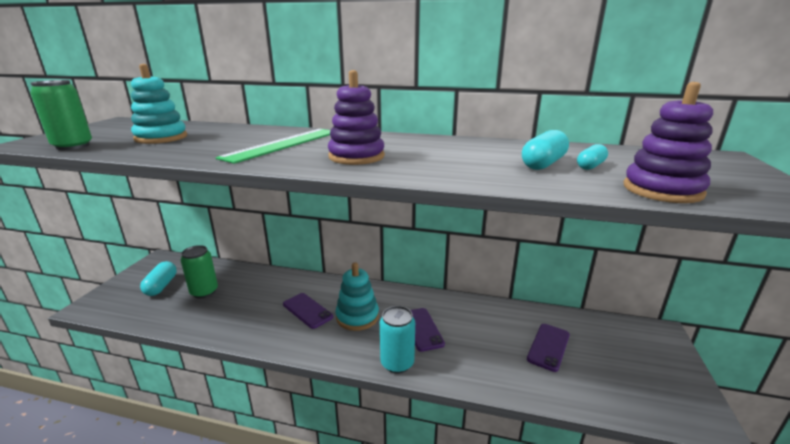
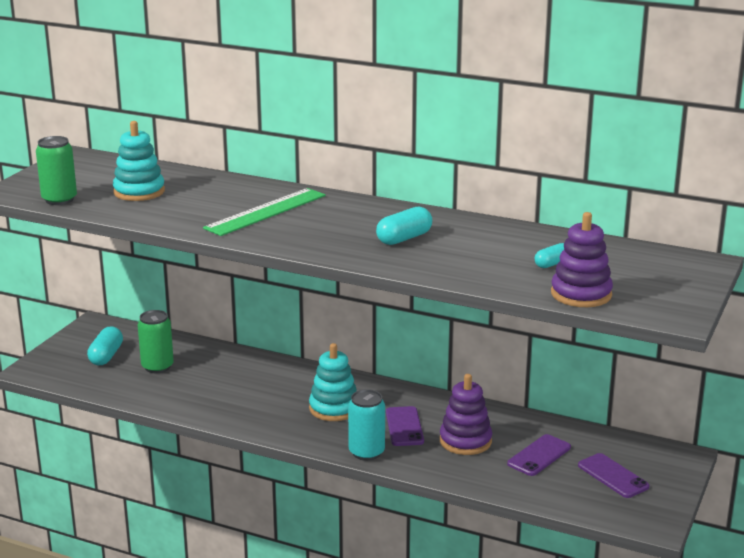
camera: 10 degrees right, 0 degrees up
purple phone [283,293,333,329] -> purple phone moved to [578,453,650,498]
purple stacking toy [328,70,385,165] -> purple stacking toy moved to [440,374,492,455]
turquoise capsule [522,130,569,170] -> turquoise capsule moved to [376,206,432,245]

